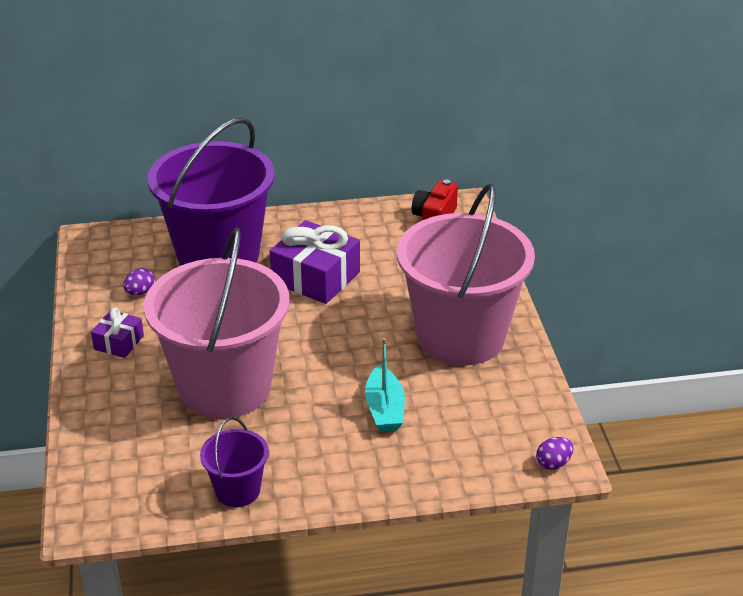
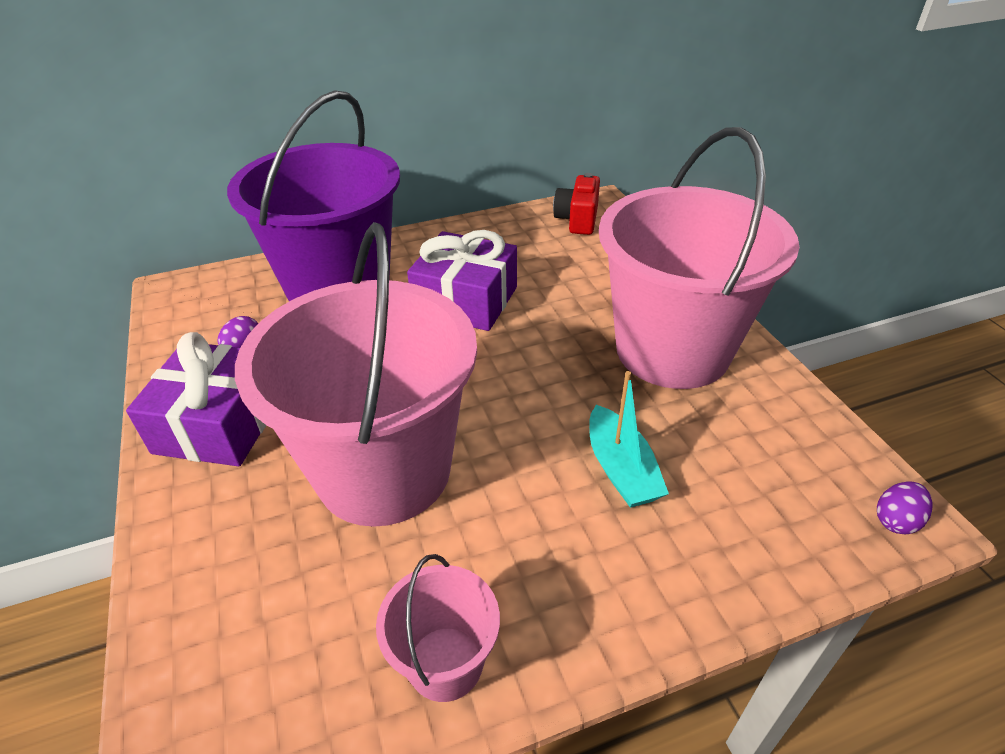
camera: 10 degrees left, 5 degrees up
purple gift [91,307,144,358] -> purple gift [126,332,267,467], size x1.86
purple bucket [200,417,269,507] -> pink bucket [376,554,500,702]

